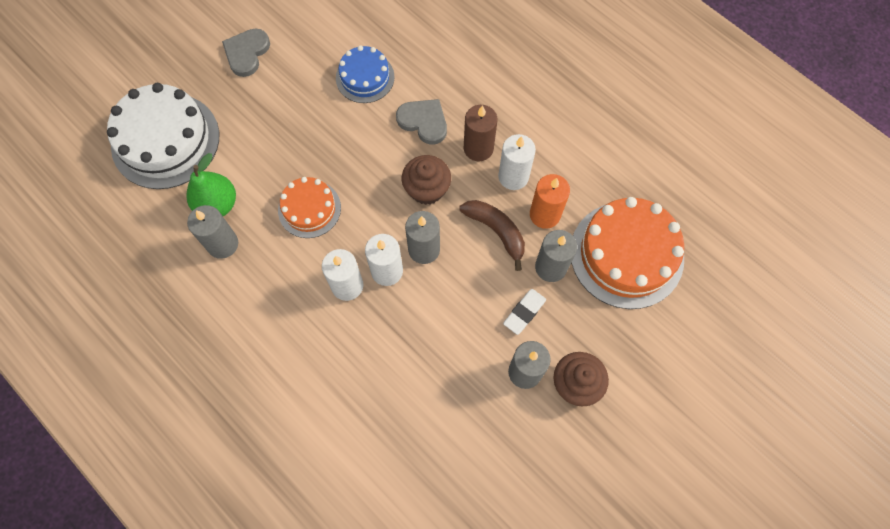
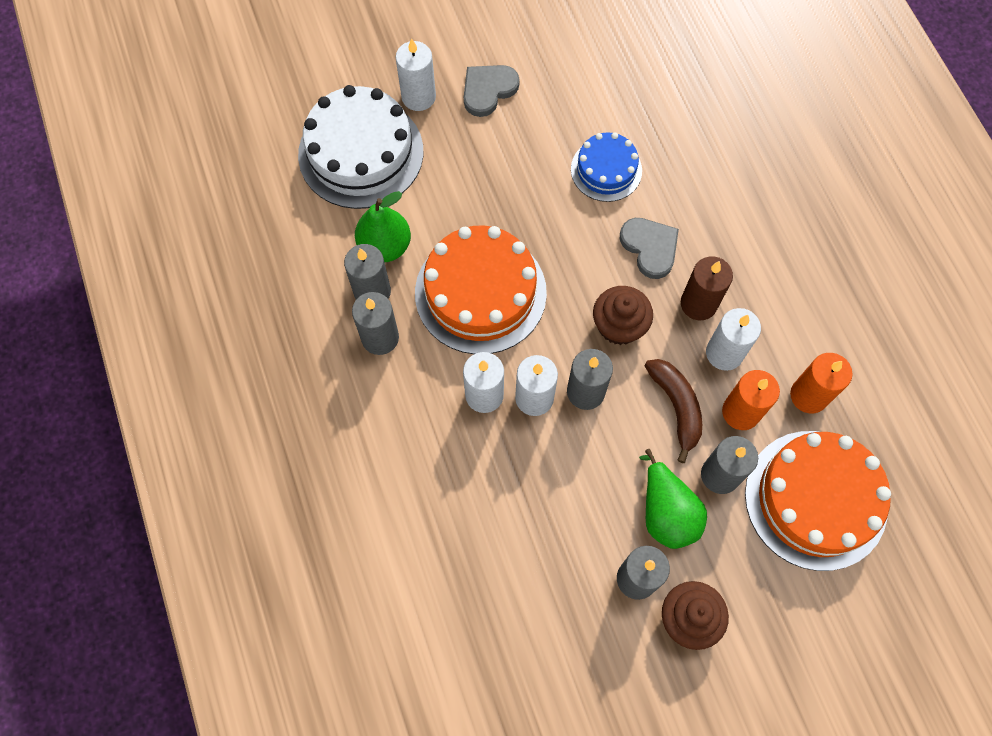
camera: 25 degrees right, 0 degrees up
orange cake [278,177,341,238] -> orange cake [415,225,547,354], size x1.76
white eraser [503,289,546,335] -> green pear [639,449,707,549]
none -> grey candle [352,292,399,355]
none -> white candle [395,38,436,111]
none -> orange candle [790,353,853,413]

